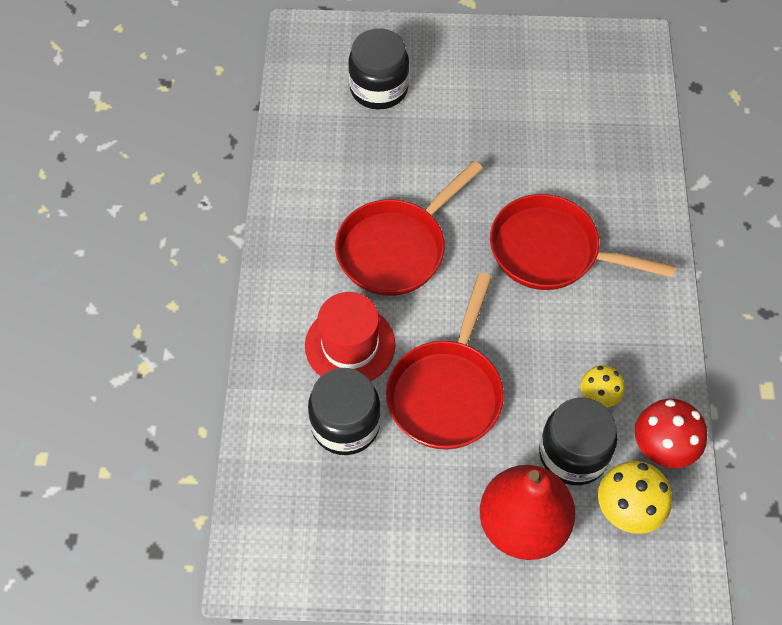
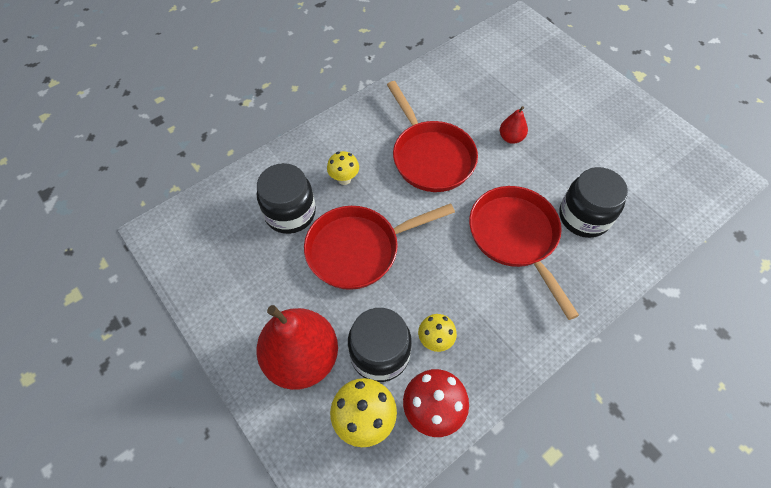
camera: 50 degrees right, 0 degrees up
red hat [305,292,395,381] -> yellow mushroom [327,151,359,185]
red pan [335,161,483,296] -> red pan turned 120 degrees counterclockwise [387,81,478,192]
black jar [348,28,409,109] -> black jar moved to [559,167,628,238]
none -> red pear [500,106,528,144]

